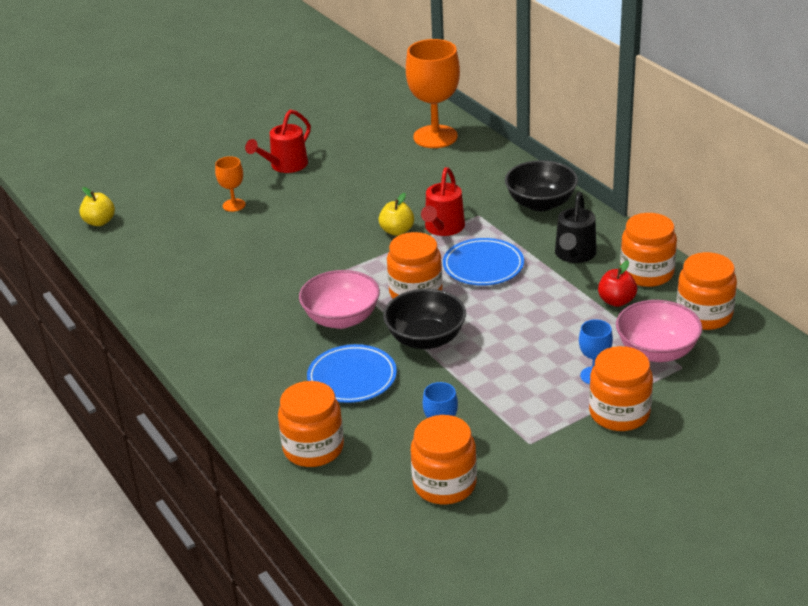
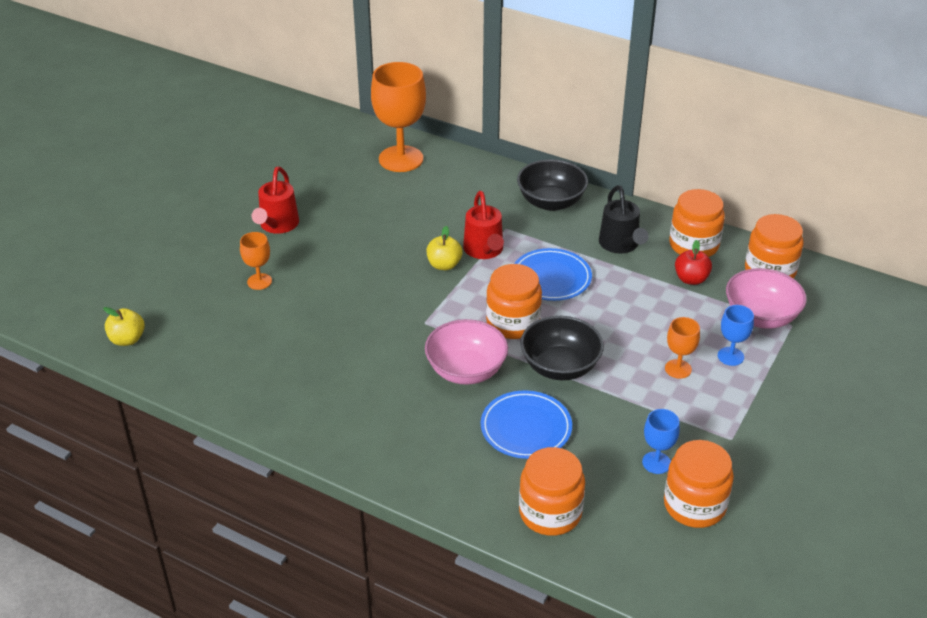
camera: 30 degrees left, 5 degrees up
orange jar [589,346,653,431] -> none
none -> orange goblet [665,317,700,379]

